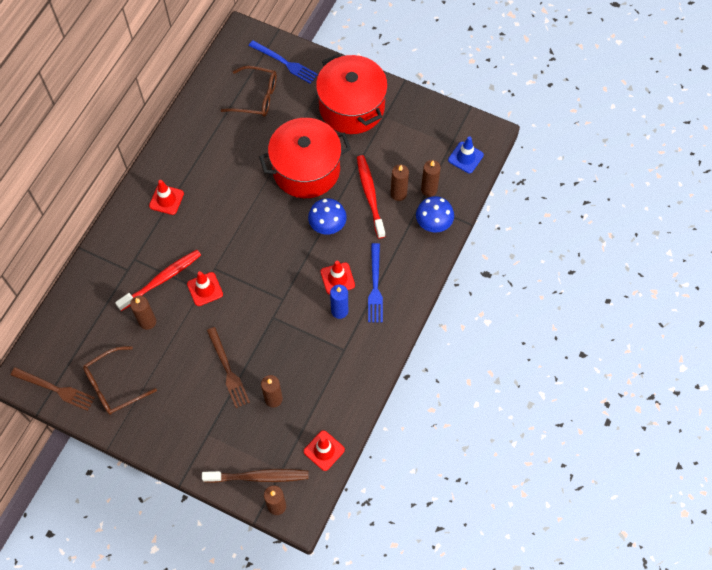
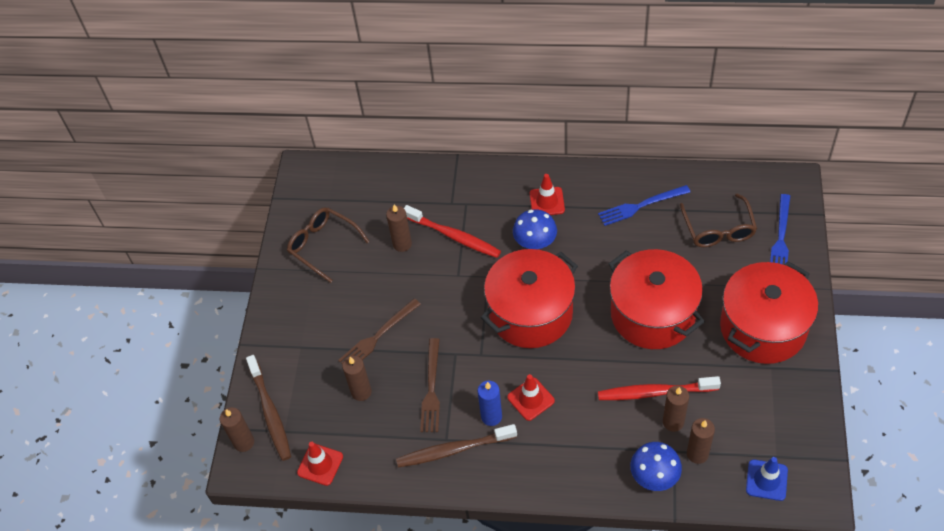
camera: 75 degrees right, 10 degrees down
brown fork [11,367,95,411] -> brown fork moved to [420,338,440,432]
red traffic cone [187,271,223,306] -> none
blue mushroom [308,198,347,235] -> blue mushroom moved to [513,209,557,249]
red toothbrush [357,155,385,239] -> red toothbrush turned 150 degrees counterclockwise [598,376,721,400]
blue fork [368,243,383,322] -> blue fork moved to [598,185,690,226]
none -> brown toothbrush [396,424,517,468]
none -> red pot [481,249,578,348]

